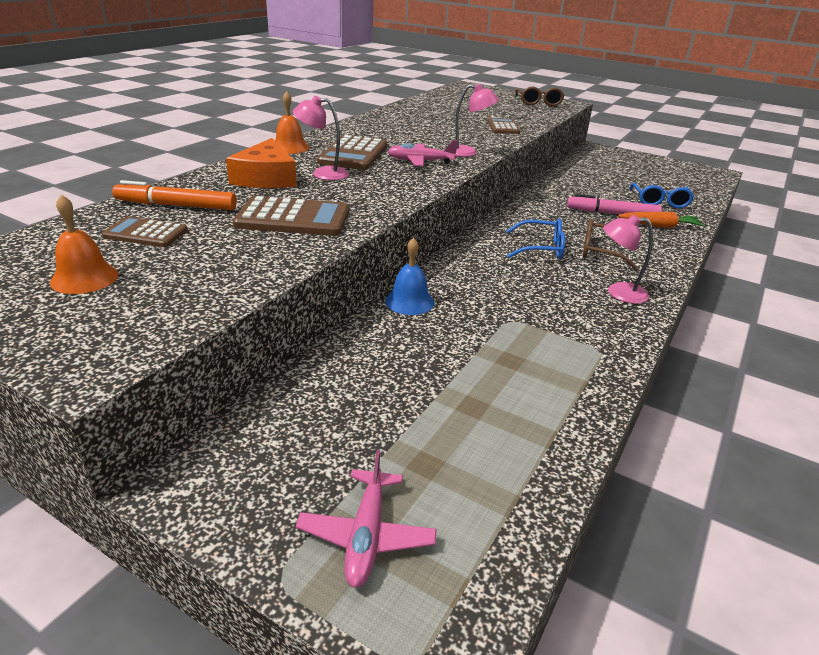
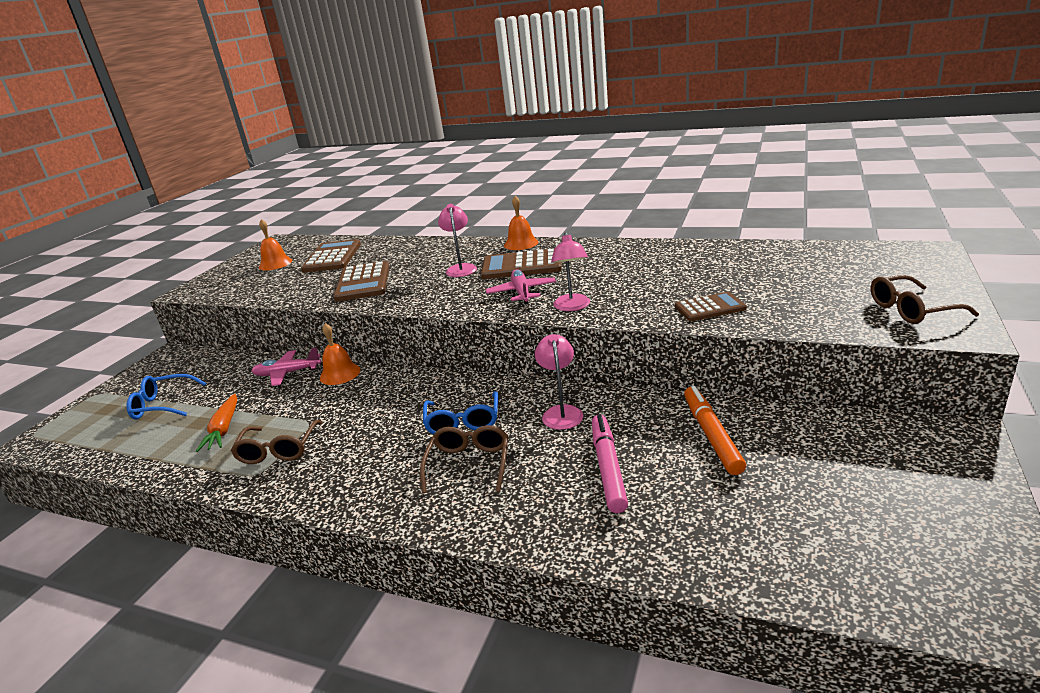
camera: 85 degrees right, 5 degrees down
brown calculator [102,217,188,247] -> brown calculator [301,239,361,273], size x1.60
orange marker [112,180,237,210] -> orange marker moved to [684,386,746,475]
orange cheese [226,138,297,188] -> none
pink plane [296,449,437,588] -> pink plane moved to [251,348,321,386]
blue bell [385,237,435,315] -> orange bell [320,323,360,385]
pink lamp [603,215,653,304] -> pink lamp moved to [535,334,583,430]
orange carrot [618,212,704,228] -> orange carrot moved to [196,394,237,452]
blue glasses [629,183,694,208] -> blue glasses moved to [126,374,206,420]
none -> brown glasses [231,420,322,464]

